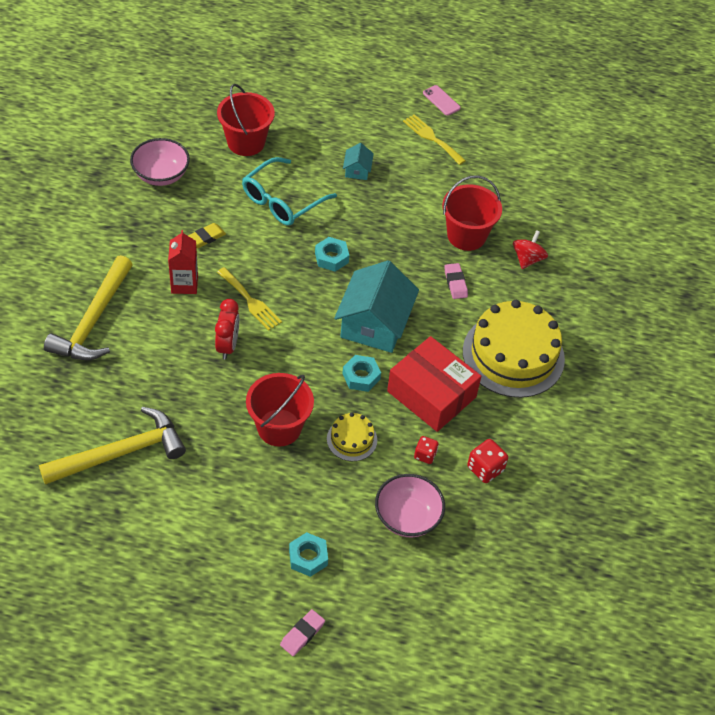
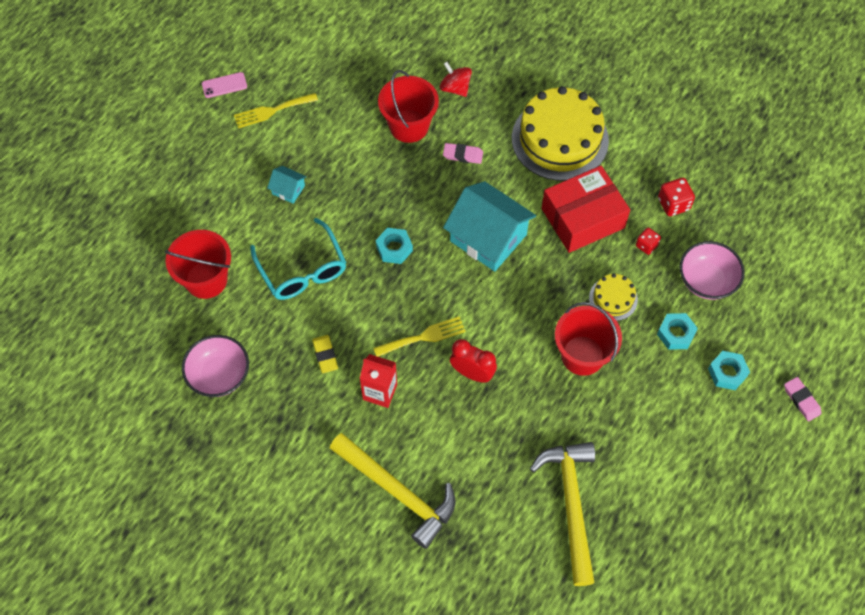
camera: 65 degrees left, 10 degrees up
turquoise nut [342,355,381,392] -> turquoise nut moved to [657,313,698,350]

